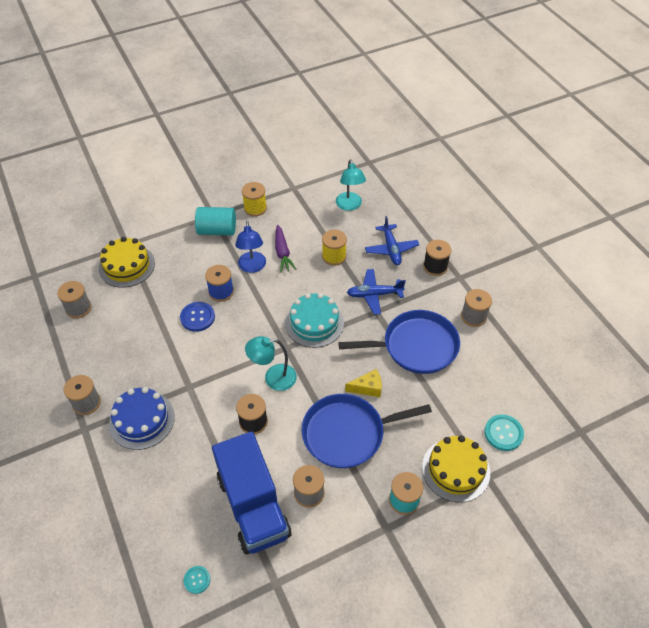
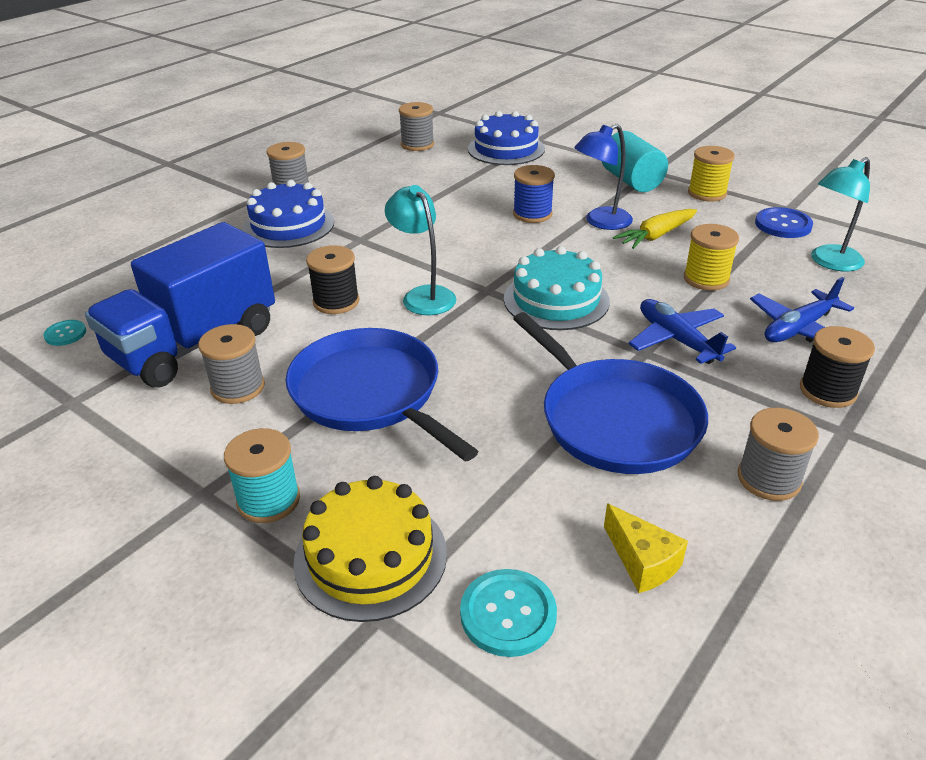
camera: 65 degrees right, 15 degrees down
yellow cake [99,237,155,288] -> blue cake [468,111,545,165]
blue button [180,302,215,332] -> blue button moved to [755,207,813,238]
purple carrot [275,225,296,272] -> yellow carrot [613,209,697,249]
yellow cheese [345,369,382,397] -> yellow cheese moved to [604,503,688,593]

